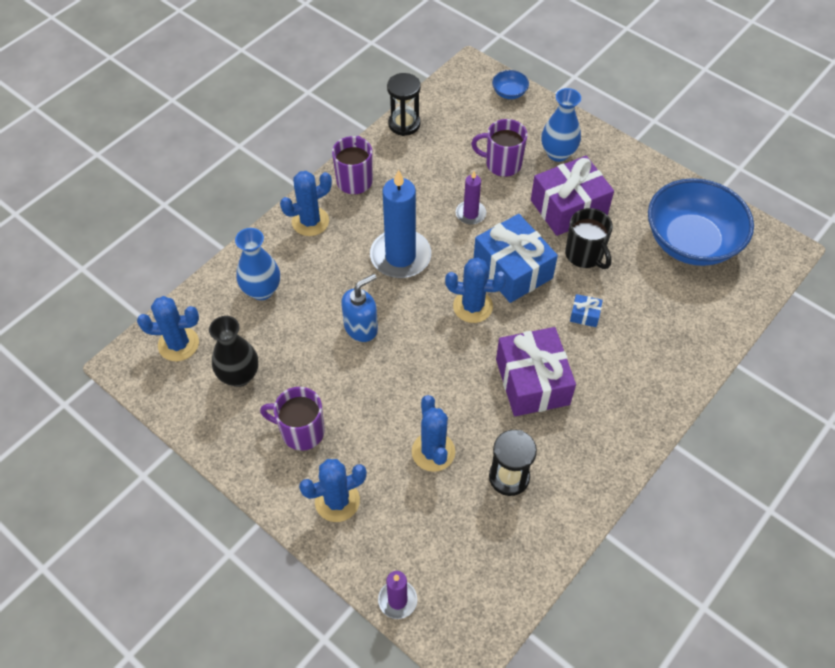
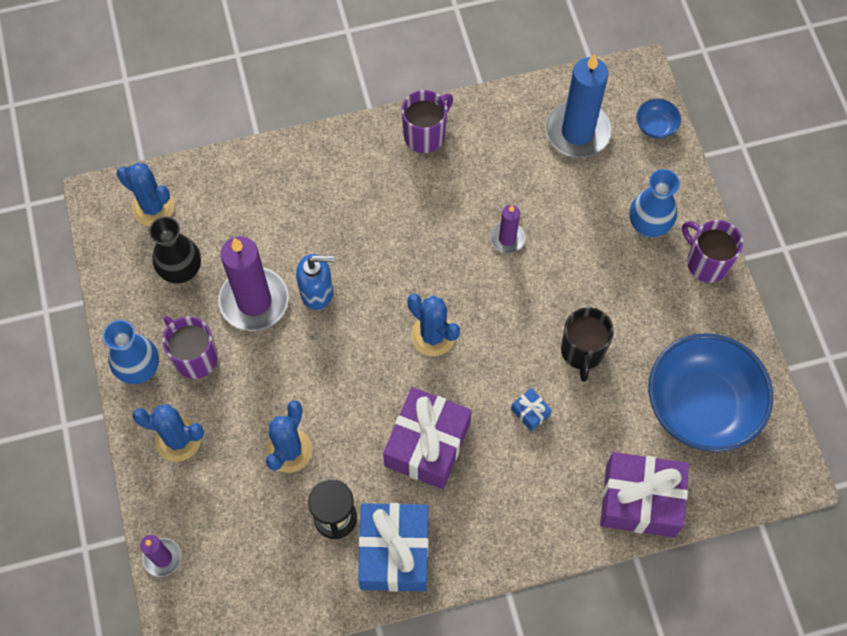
camera: 35 degrees right, 10 degrees up
blue vase [235,228,280,300] -> blue vase moved to [103,320,159,384]
blue cactus [280,171,332,236] -> none
blue candle [370,169,431,278] -> blue candle moved to [545,54,612,158]
black hourglass [387,73,421,136] -> none
purple mug [471,119,528,177] -> purple mug moved to [682,220,743,283]
blue gift [474,214,558,303] -> blue gift moved to [358,503,428,592]
purple gift [531,156,614,236] -> purple gift moved to [600,452,689,538]
none -> purple candle [218,236,289,331]

